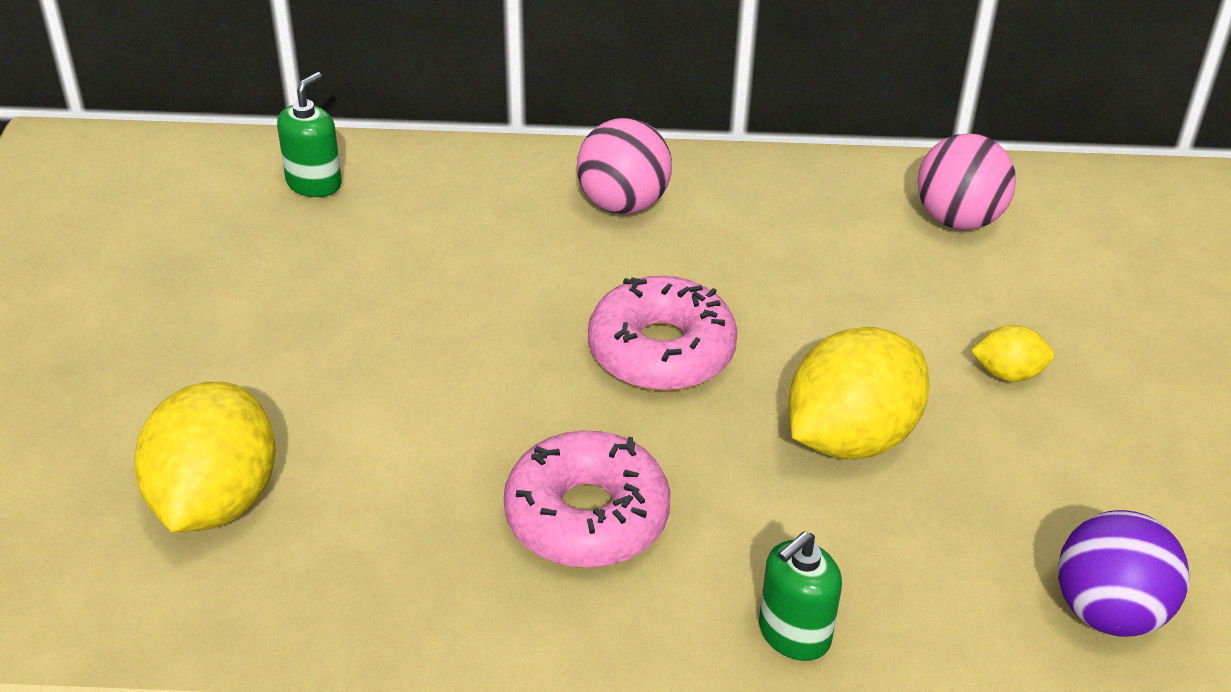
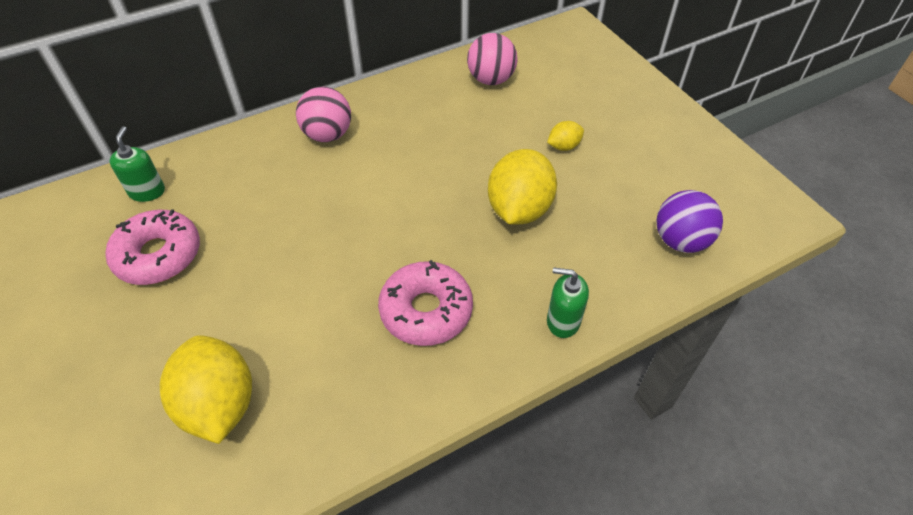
camera: 30 degrees left, 10 degrees up
pink donut [588,276,737,391] -> pink donut moved to [106,210,200,285]
green soap dispenser [759,531,842,661] -> green soap dispenser turned 90 degrees clockwise [547,267,589,338]

